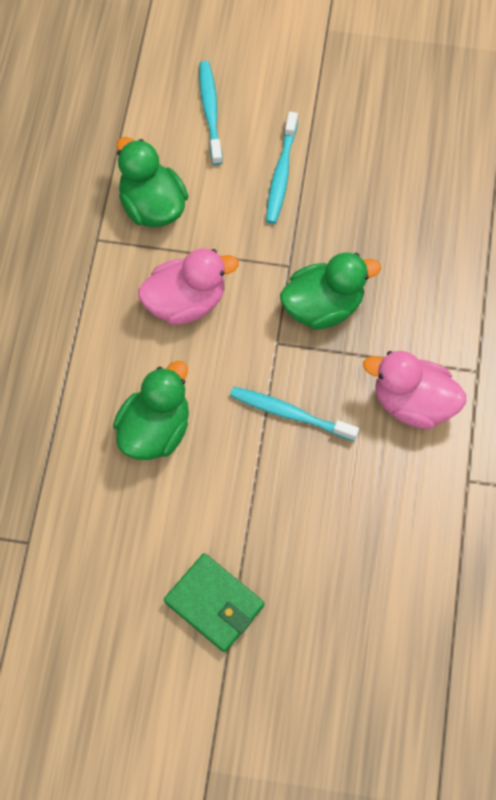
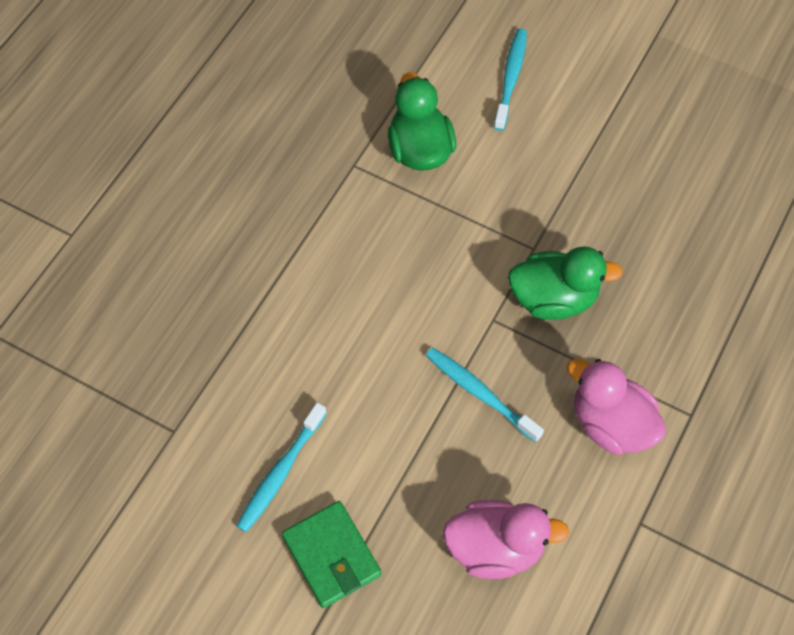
camera: 20 degrees right, 5 degrees down
green duck [113,361,189,460] -> none
pink duck [138,248,239,325] -> pink duck moved to [443,500,569,579]
turquoise toothbrush [266,112,298,224] -> turquoise toothbrush moved to [236,403,327,532]

